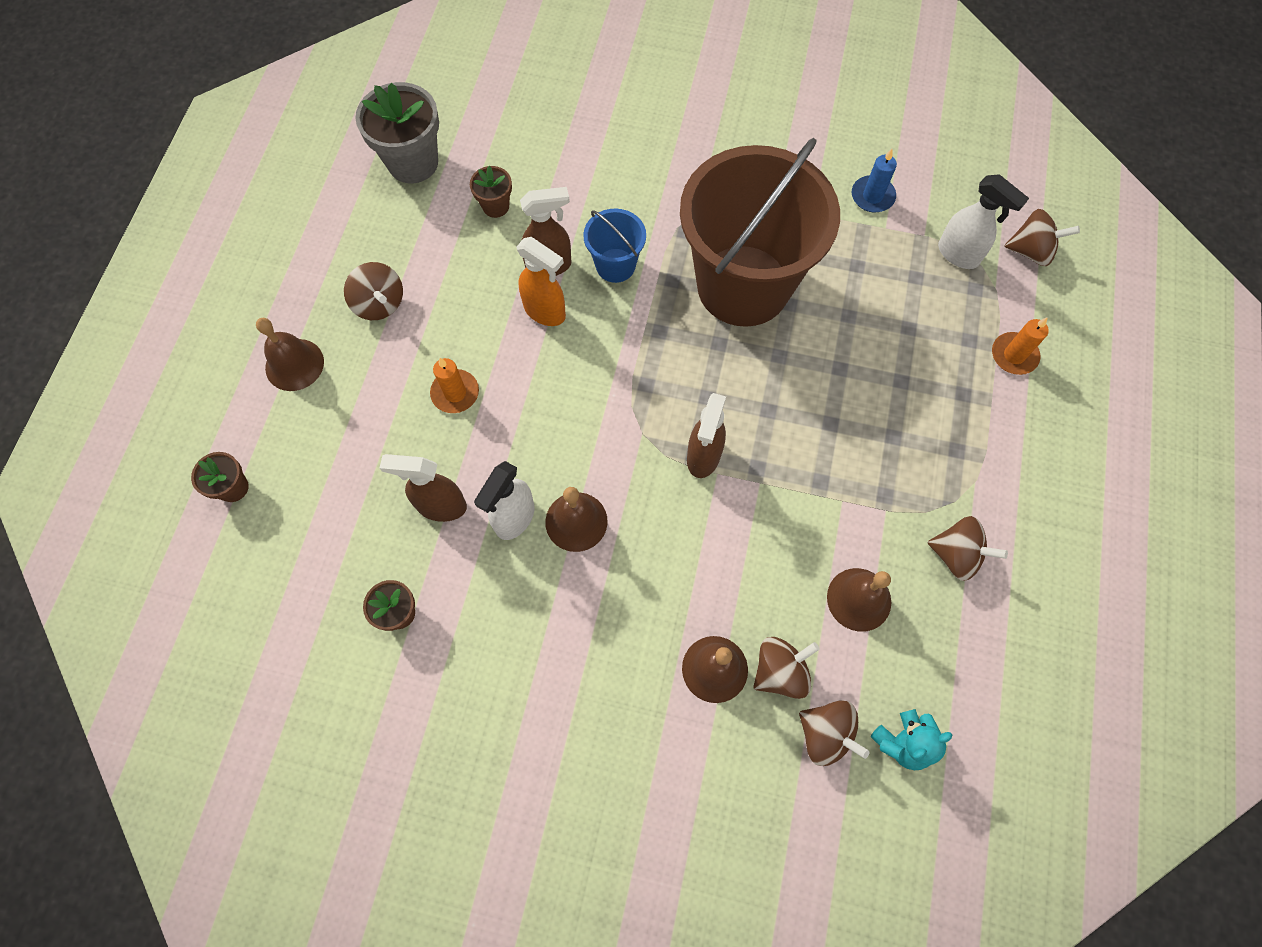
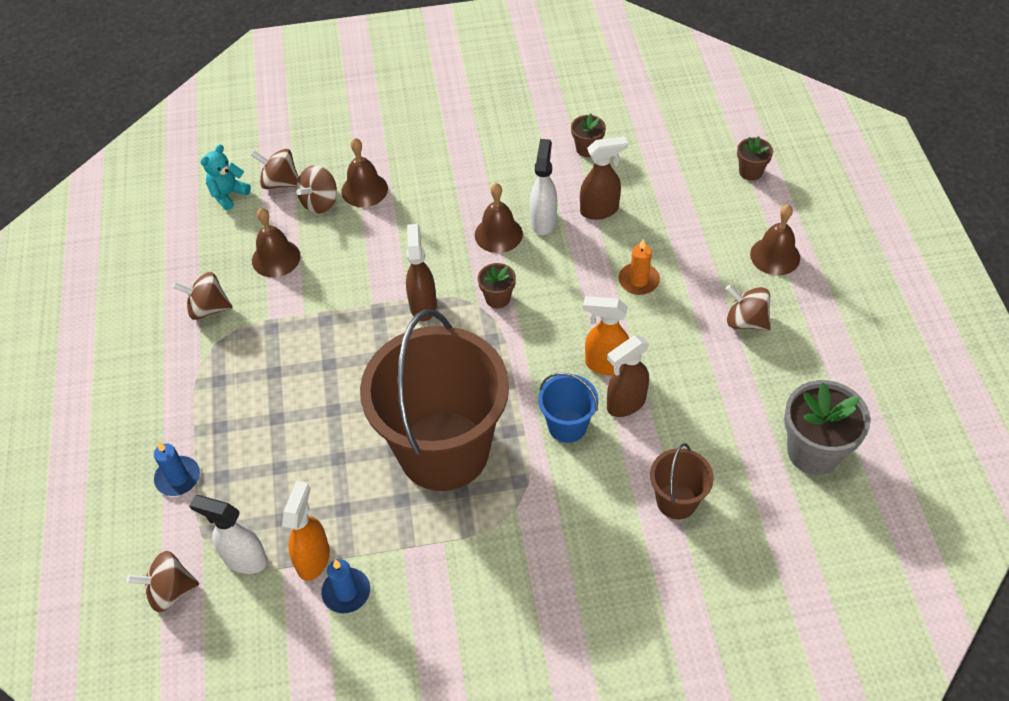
camera: 160 degrees right, 15 degrees down
brown flower pot [470,166,512,218] -> brown flower pot moved to [478,263,516,308]
orange candle [992,317,1049,375] -> blue candle [154,441,200,496]
none -> orange spray bottle [282,481,330,581]
none -> brown bucket [650,443,714,519]

